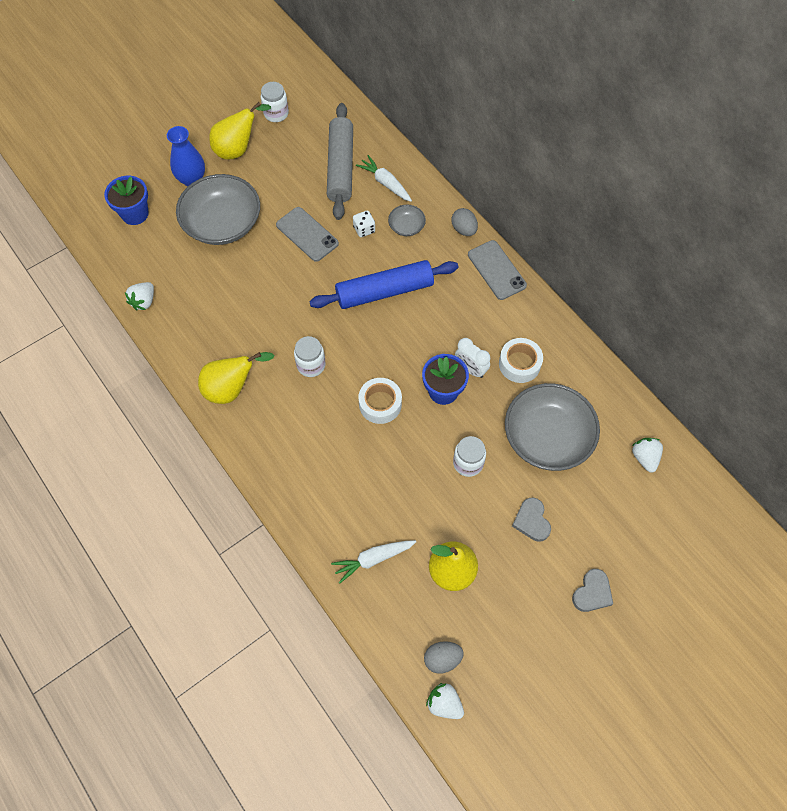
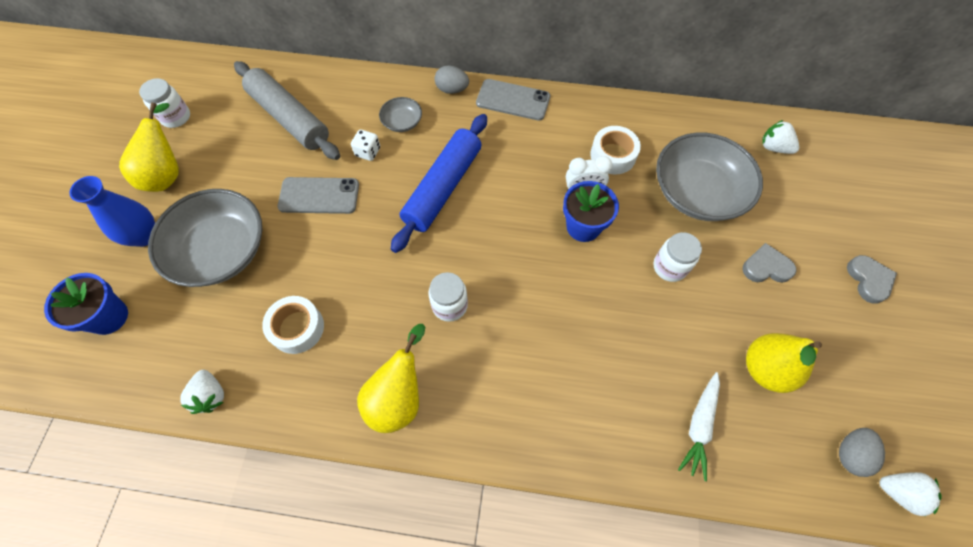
camera: 45 degrees left, 0 degrees up
white carrot [356,155,412,202] -> none
white tape [358,378,402,424] -> white tape moved to [262,296,324,354]
white strawberry [426,683,464,719] -> white strawberry turned 150 degrees counterclockwise [879,472,941,516]
grey heart [512,497,551,542] -> grey heart turned 150 degrees clockwise [743,243,796,283]

